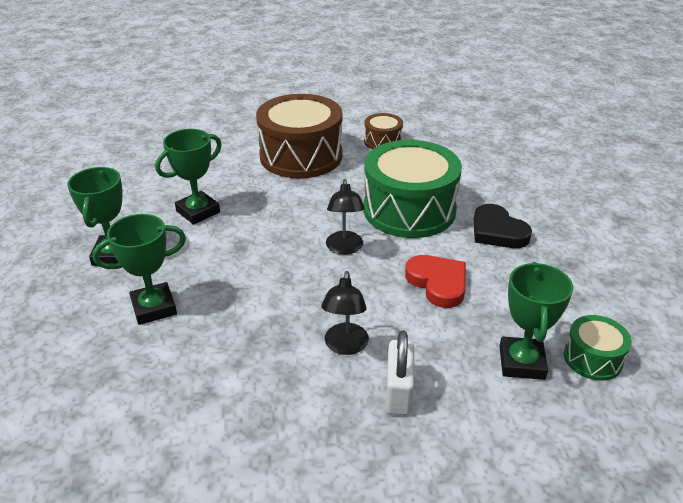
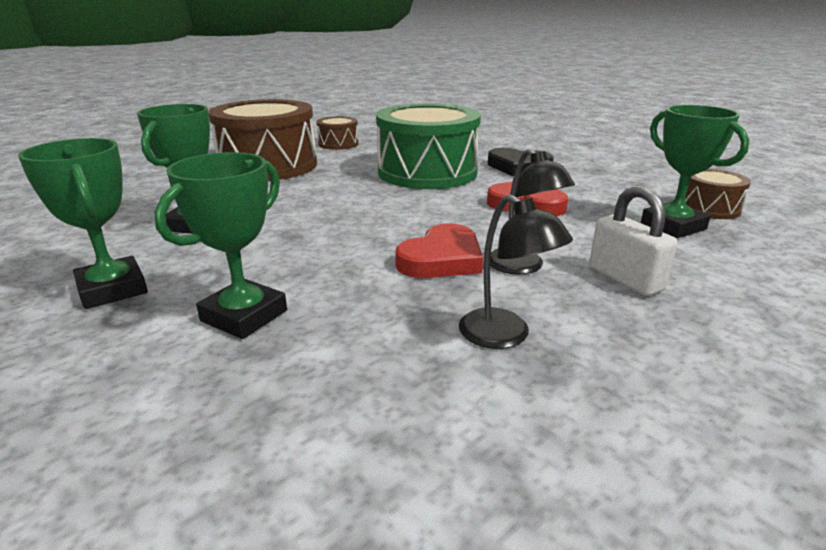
camera: 35 degrees left, 10 degrees down
black lamp [326,179,365,254] -> black lamp moved to [459,194,573,349]
green drum [564,315,632,381] -> brown drum [685,168,751,219]
none -> red heart [395,223,483,278]

